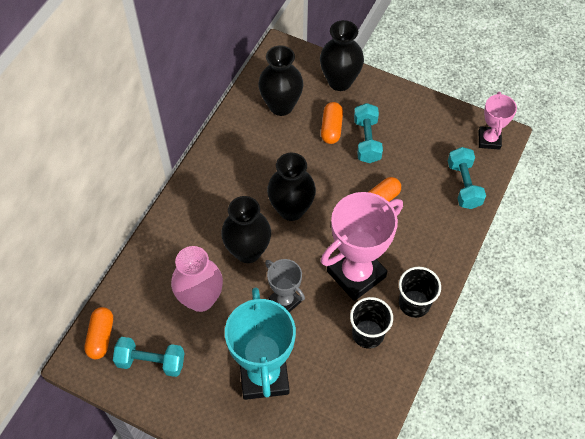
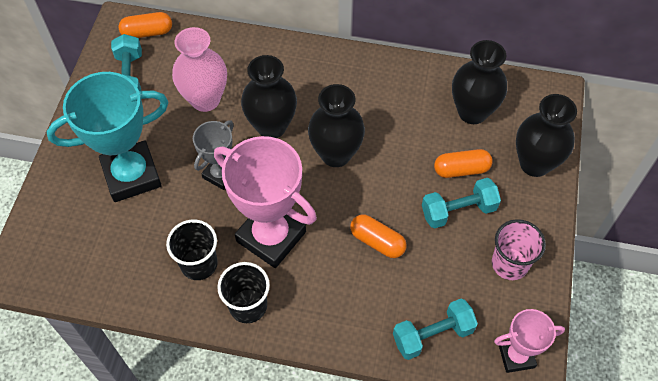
camera: 75 degrees right, 0 degrees up
none -> pink cup [492,219,546,280]

